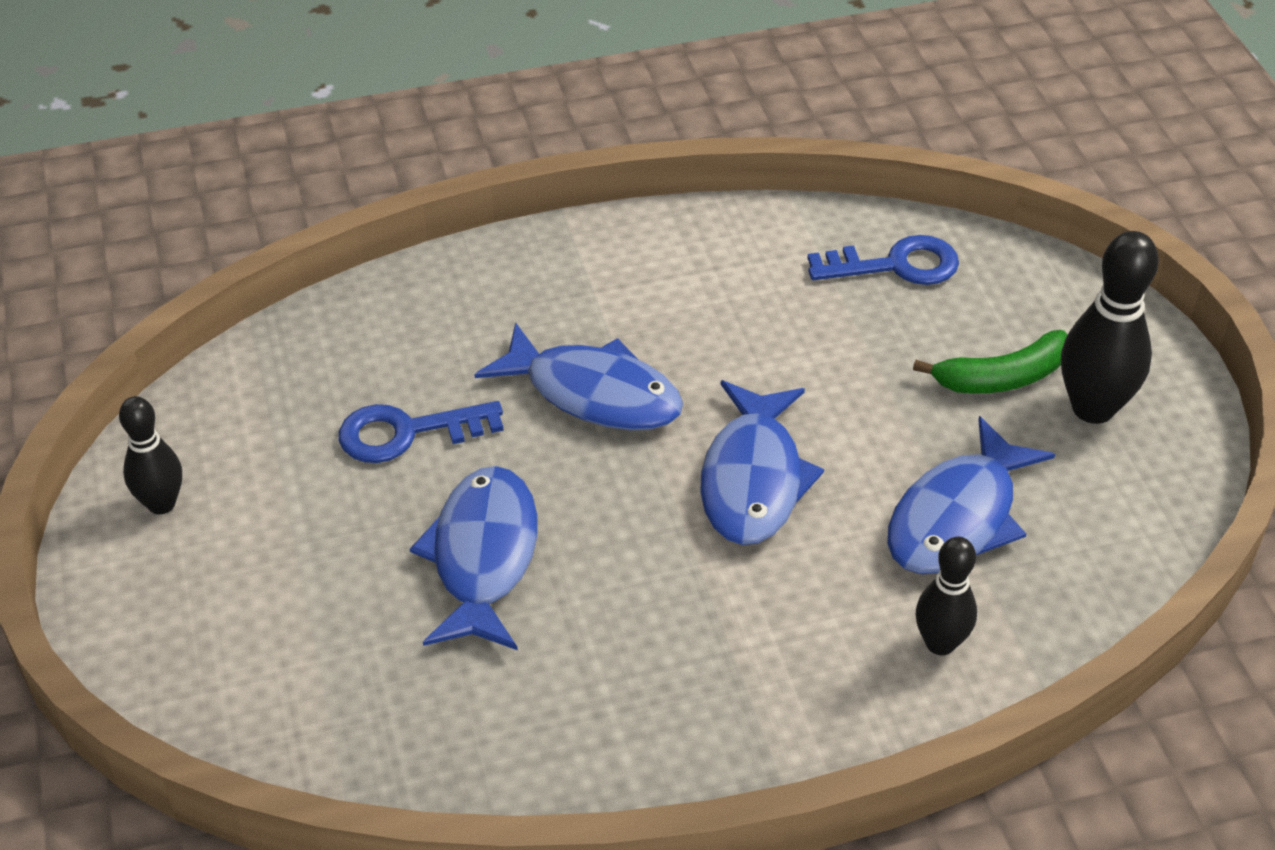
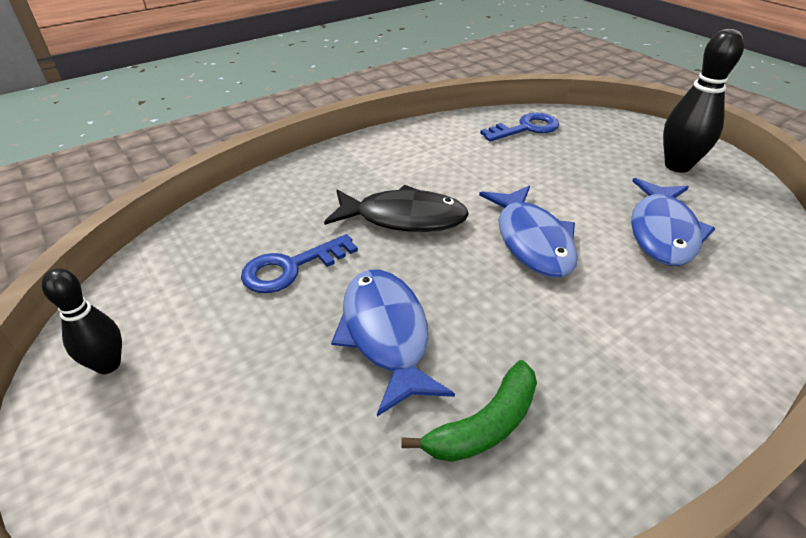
camera: 20 degrees left, 5 degrees down
blue fish [474,322,683,430] -> black fish [324,185,469,232]
green banana [913,330,1067,394] -> green banana moved to [401,360,537,462]
black bowling pin [916,537,977,655] -> none

